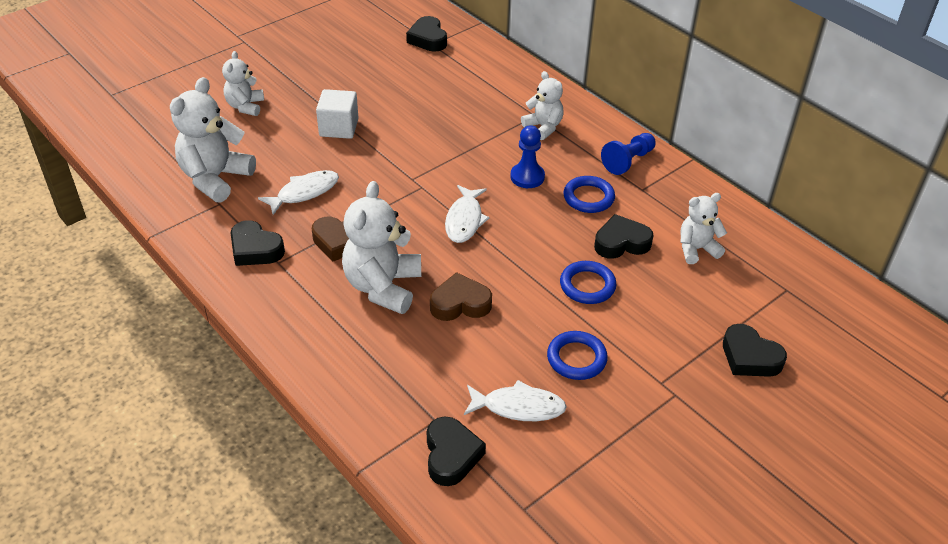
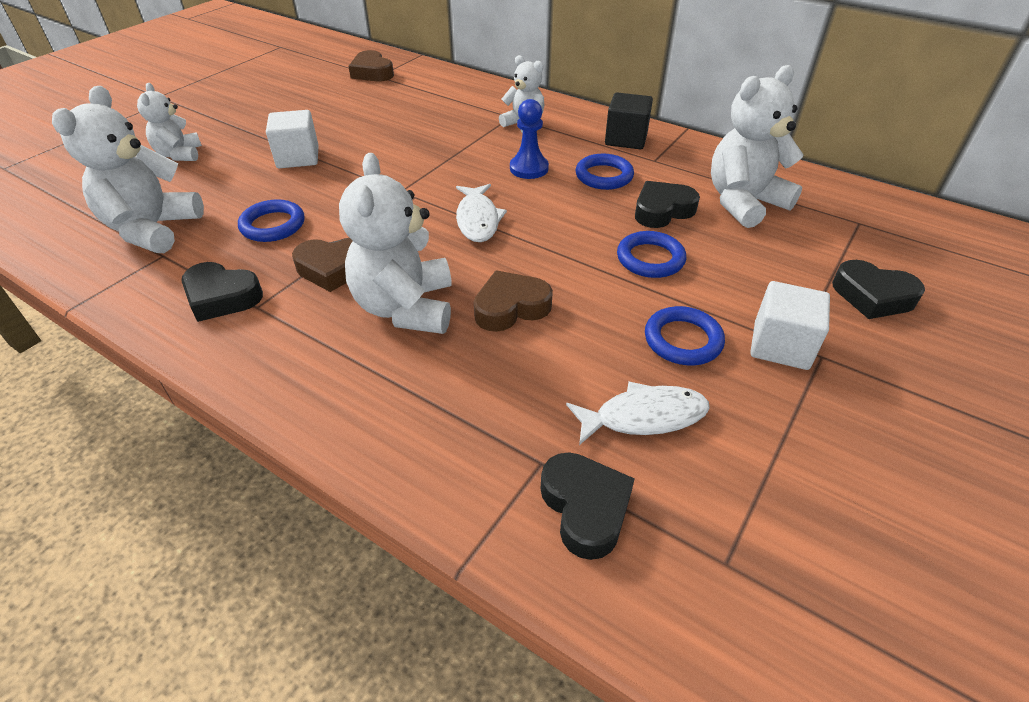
camera: 15 degrees left, 0 degrees up
white fish [258,170,339,215] -> blue ring [238,199,304,242]
black heart [406,16,447,52] -> brown heart [348,50,394,81]
blue pawn [601,133,656,175] -> black cube [605,93,653,149]
white teddy bear [680,193,727,264] -> white teddy bear [711,65,803,228], size x1.69
none -> white cube [750,281,830,370]

